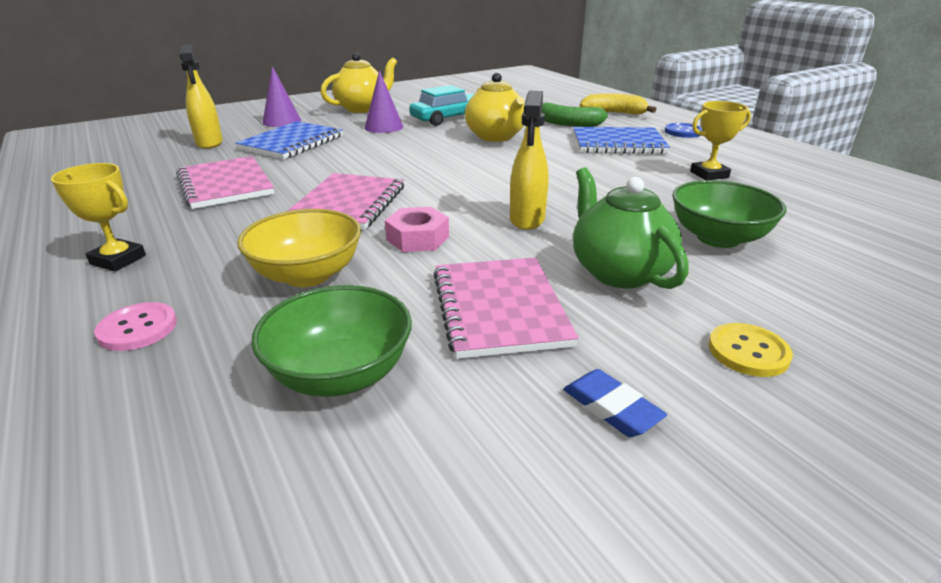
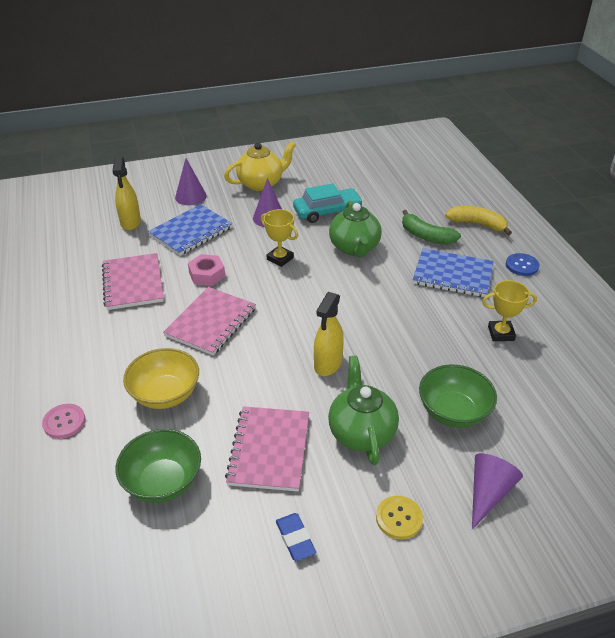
camera: 15 degrees right, 10 degrees up
yellow trophy [51,163,146,271] -> yellow trophy moved to [261,209,298,267]
pink nut [385,207,449,252] -> pink nut moved to [188,254,225,286]
yellow teapot [465,73,525,142] -> green teapot [329,200,382,258]
none -> purple cone [472,453,523,529]

